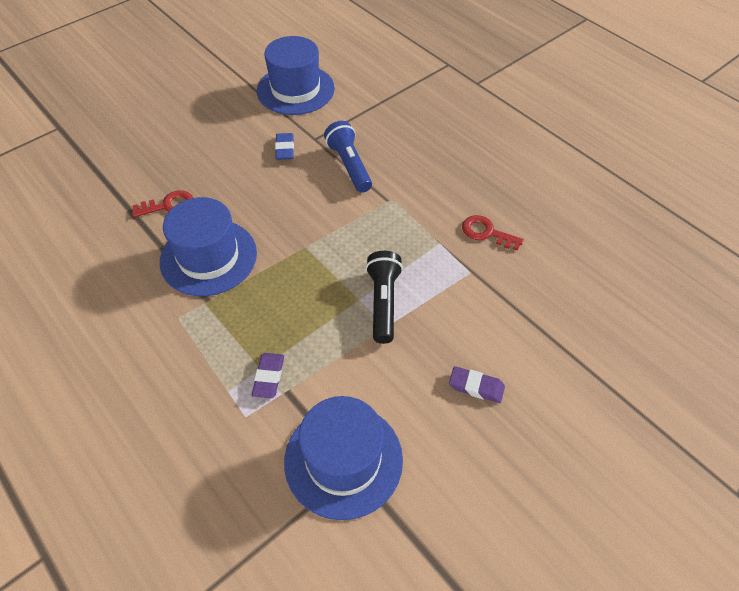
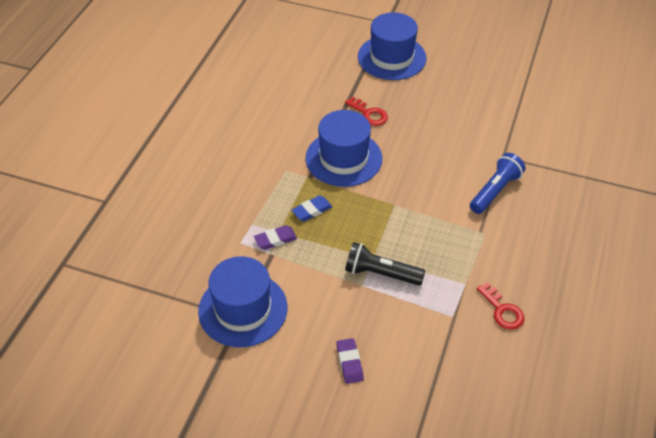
camera: 60 degrees right, 5 degrees down
blue hat [257,36,335,115] -> blue hat moved to [358,12,427,80]
blue eraser [275,133,294,160] -> blue eraser moved to [292,196,332,221]
black flashlight [366,251,403,344] -> black flashlight turned 135 degrees counterclockwise [345,242,425,286]
red key [462,215,524,251] -> red key turned 150 degrees clockwise [477,282,525,330]

